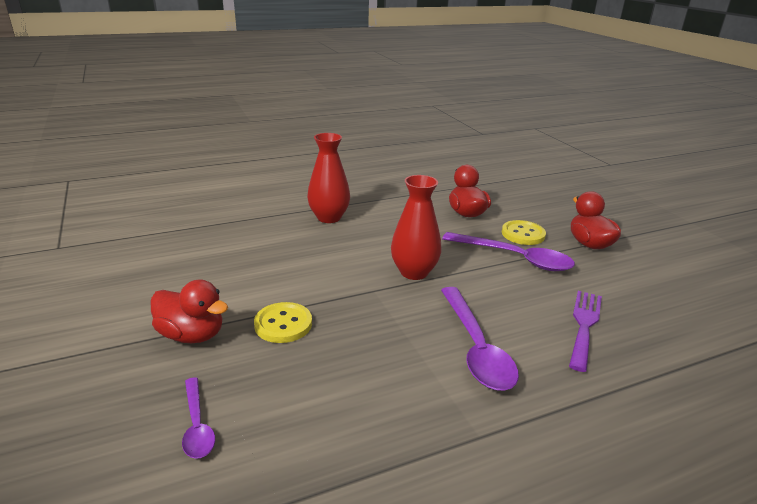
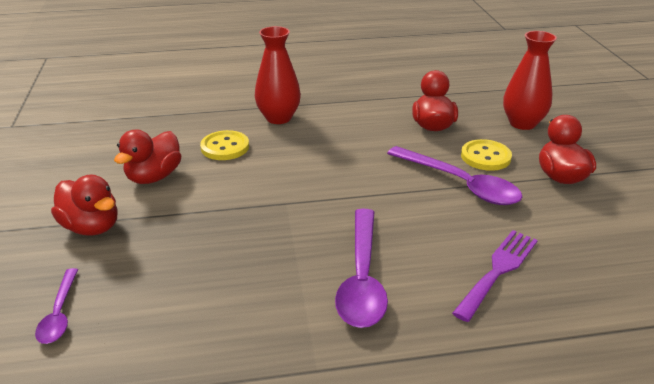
camera: 15 degrees right, 5 degrees up
yellow button [254,302,312,343] -> yellow button moved to [200,130,249,160]
red vase [391,175,442,280] -> red vase moved to [503,31,557,130]
none -> red duck [114,130,181,184]

